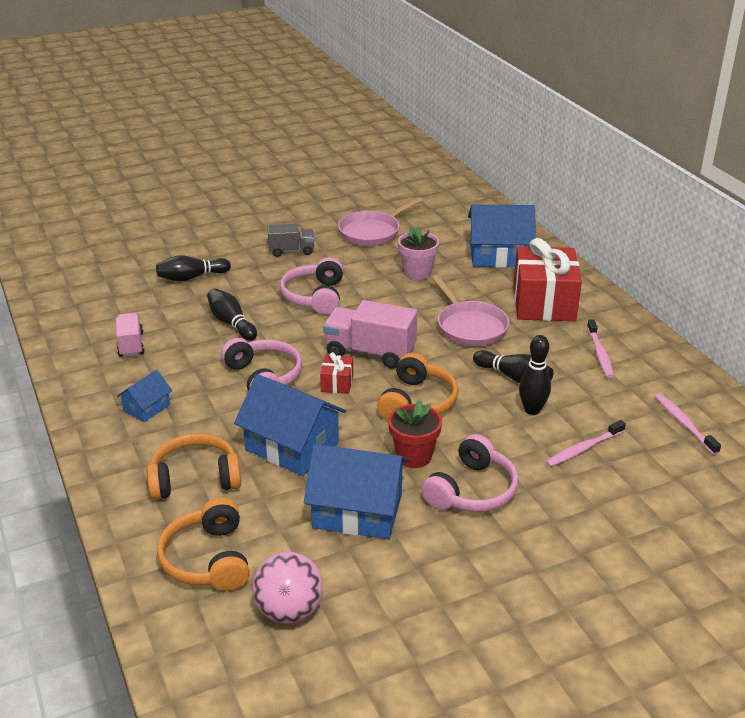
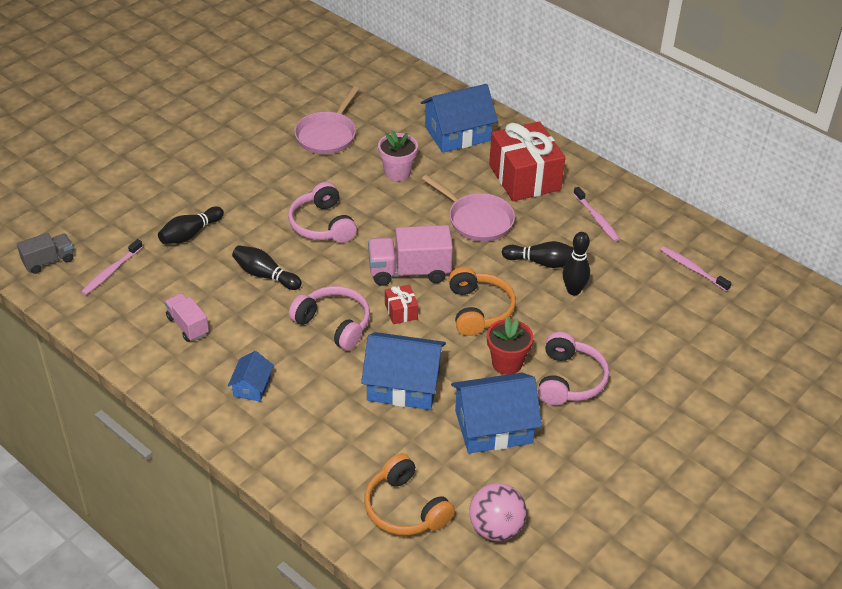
camera: 25 degrees left, 10 degrees up
orange headphones [147,433,241,500] -> none
grey truck [267,223,314,257] -> grey truck moved to [17,233,74,274]
pink toothbrush [545,420,626,467] -> pink toothbrush moved to [81,239,143,295]

